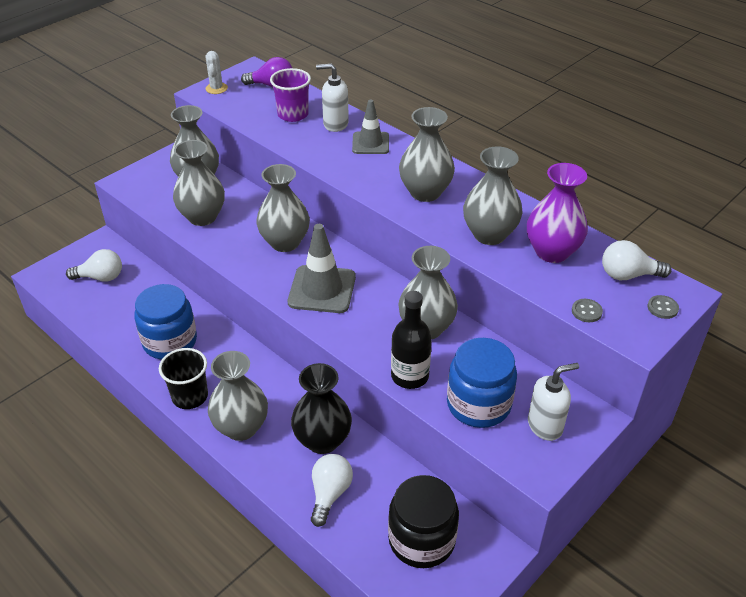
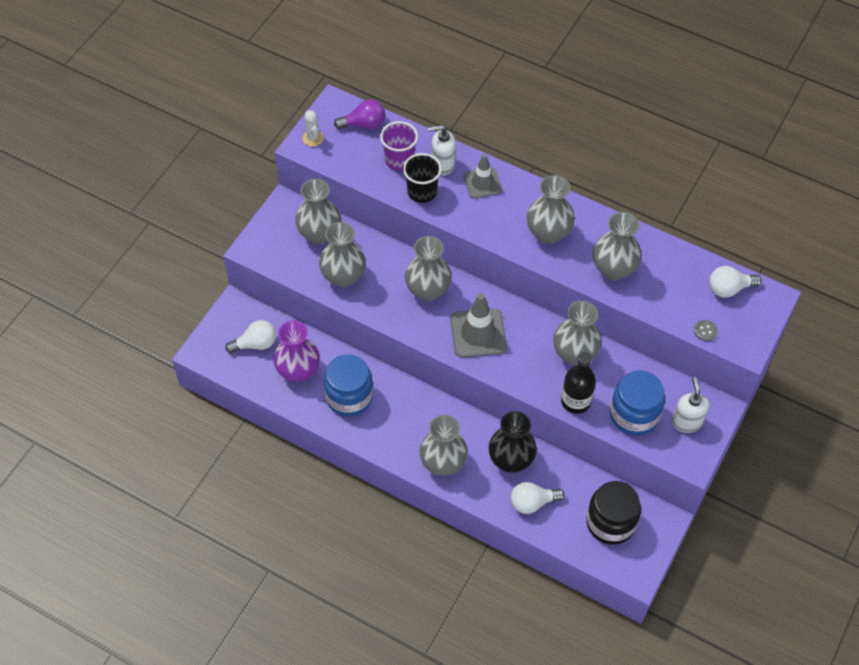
camera: 15 degrees left, 15 degrees up
black cup [159,348,208,409] -> black cup moved to [403,153,442,203]
white light bulb [311,454,353,527] -> white light bulb turned 105 degrees counterclockwise [511,482,565,514]
purple vase [527,163,588,263] -> purple vase moved to [273,320,320,382]
white soap dispenser [528,363,579,441] -> white soap dispenser turned 60 degrees counterclockwise [672,377,709,433]
grey button [647,295,679,319] -> none

